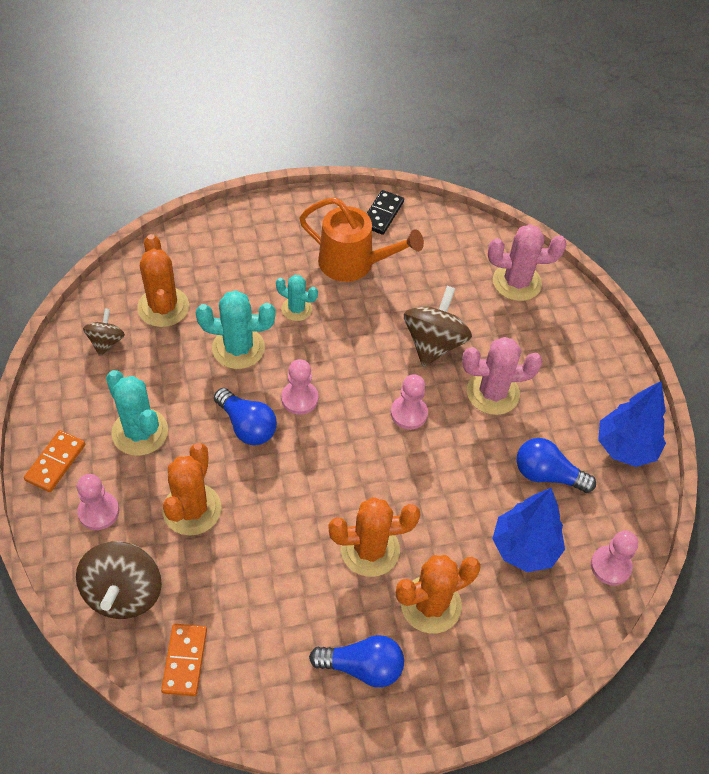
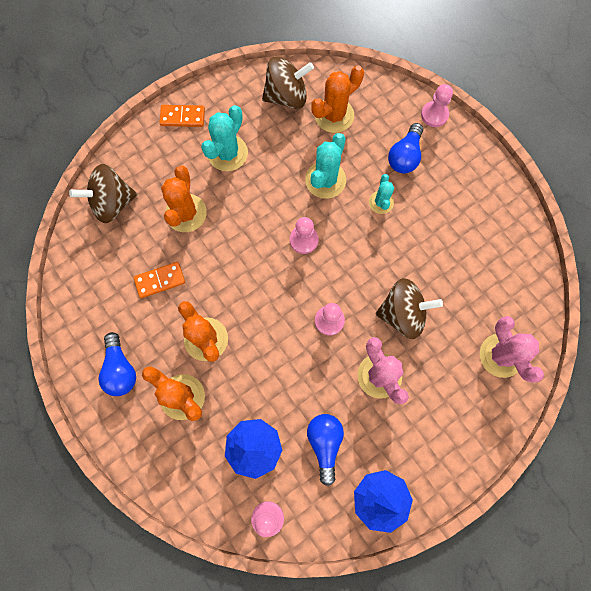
camera: 70 degrees right, 20 degrees up
pink pawn [77,474,119,530] -> pink pawn moved to [421,84,453,127]
brown spinning top [83,308,125,356] -> brown spinning top [262,57,314,109], size x1.76
orange domino [161,624,207,696] -> orange domino moved to [134,262,185,298]
orange cactus [162,443,221,535] -> orange cactus turned 75 degrees counterclockwise [161,165,207,232]
turquoise cactus [196,290,276,369] -> turquoise cactus turned 45 degrees clockwise [305,133,346,199]
blue light bulb [214,388,277,445] -> blue light bulb moved to [388,123,423,173]
orange watering can [299,198,424,282] -> none
black domino [366,190,404,235] -> none

